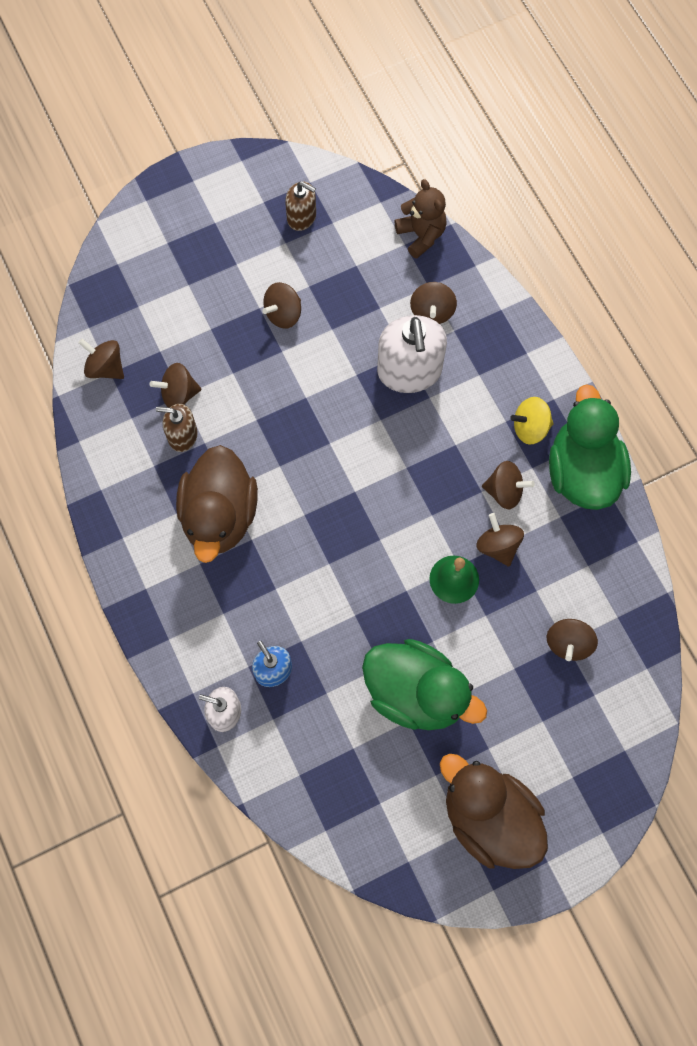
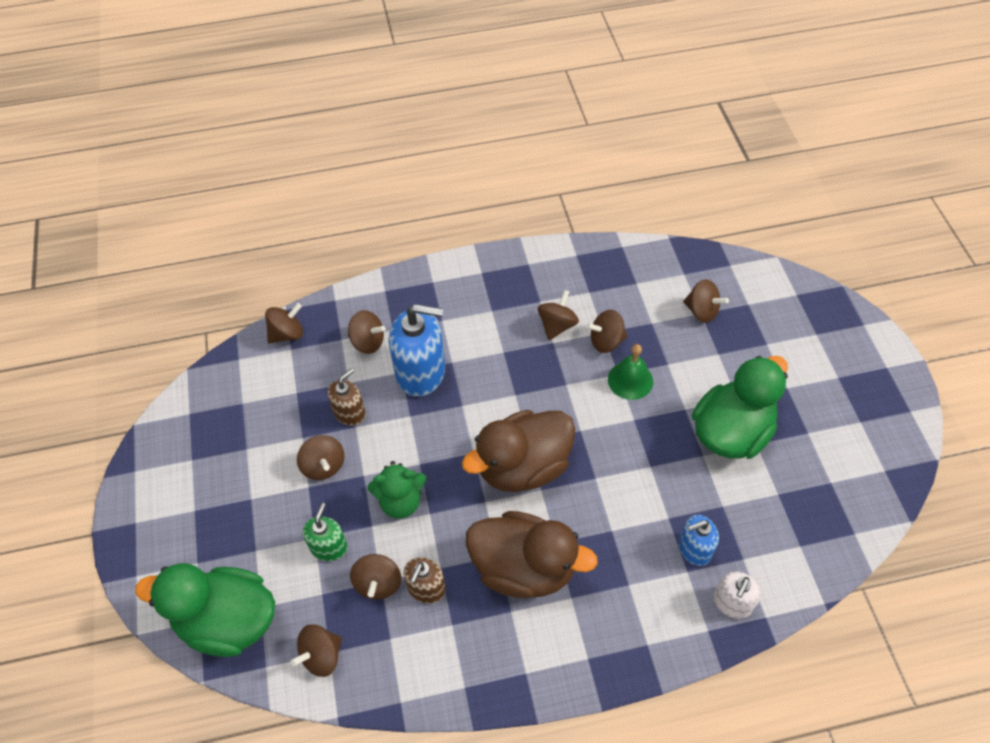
camera: 75 degrees left, 15 degrees down
brown soap dispenser [285,181,316,231] -> brown soap dispenser moved to [328,368,366,426]
white soap dispenser [377,315,447,393] -> blue soap dispenser [389,304,445,397]
brown teddy bear [395,179,447,259] -> brown spinning top [265,303,303,344]
brown duck [440,754,548,869] -> brown duck moved to [462,410,575,492]
yellow spinning top [510,397,554,445] -> none
green duck [549,384,631,510] -> green duck moved to [135,563,275,657]
none -> green soap dispenser [302,503,348,561]
none -> green teddy bear [368,461,427,519]

